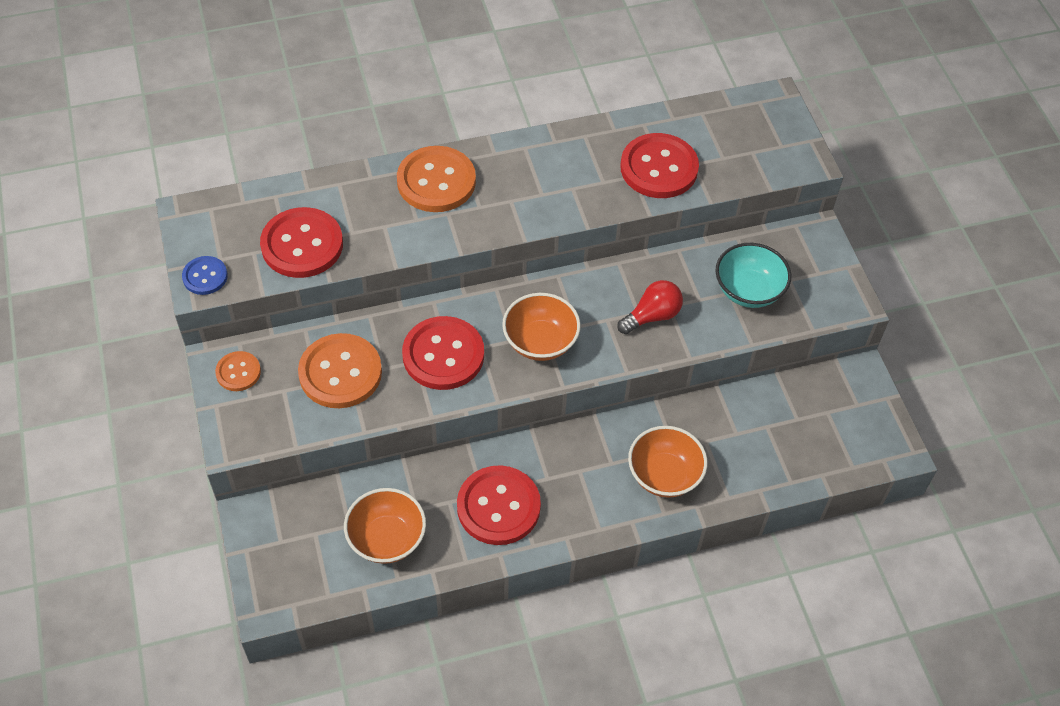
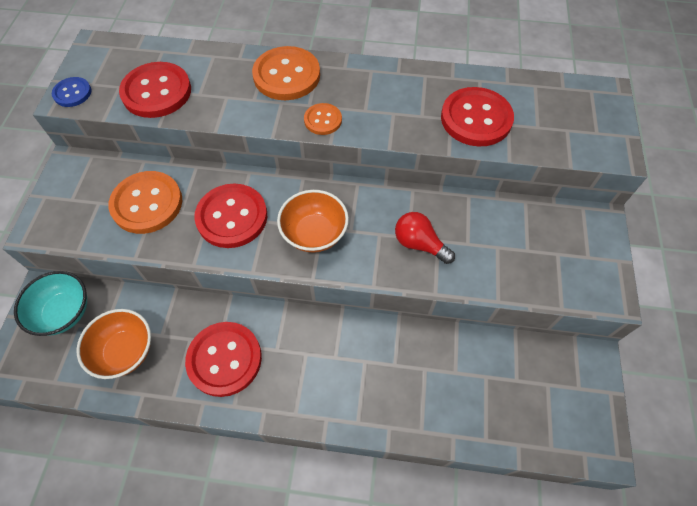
camera: 25 degrees right, 5 degrees up
orange button [215,351,261,391] -> orange button moved to [304,103,342,135]
red light bulb [617,280,683,334] -> red light bulb turned 135 degrees counterclockwise [395,212,455,264]
orange bowl [628,426,708,498] -> none
turquoise bowl [715,243,791,308] -> turquoise bowl moved to [14,271,87,336]

